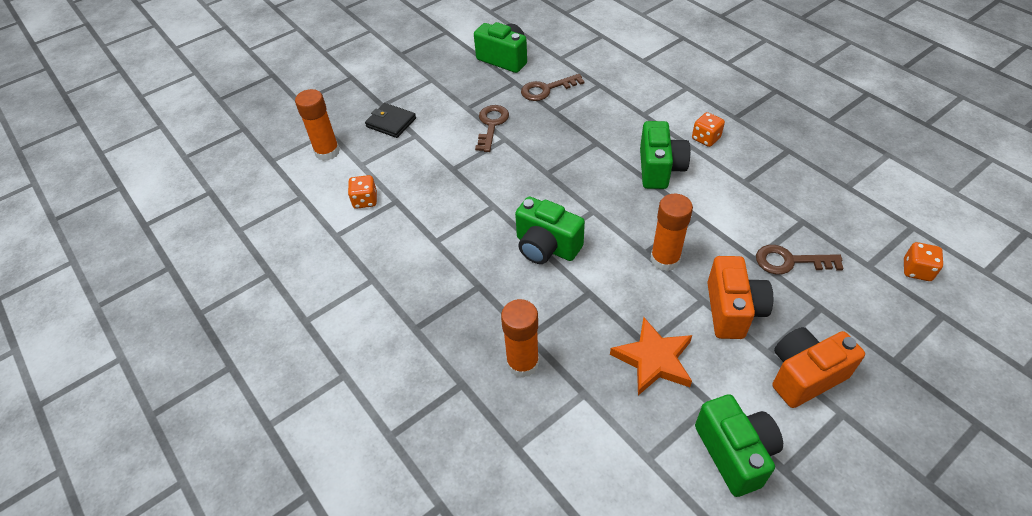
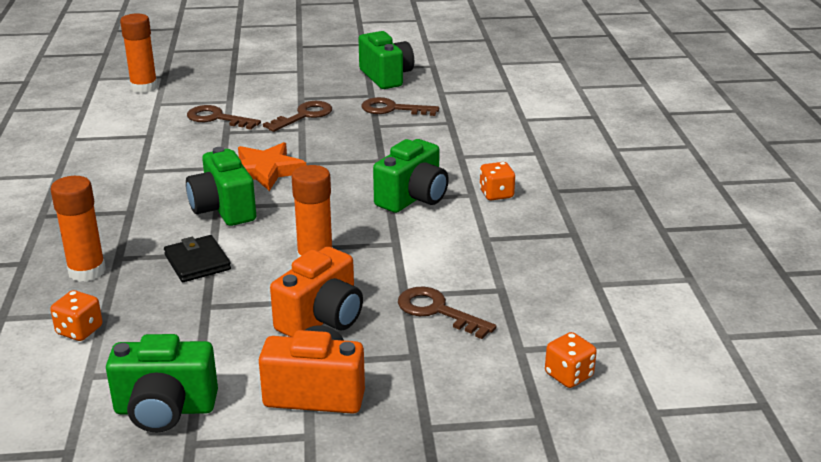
camera: 30 degrees right, 20 degrees down
orange dice [348,175,377,209] -> orange dice moved to [50,290,103,341]
black wallet [365,103,416,138] -> black wallet moved to [164,235,231,282]
orange star [610,317,692,395] -> orange star moved to [238,142,306,191]
green camera [695,394,783,497] -> green camera turned 75 degrees clockwise [106,334,218,433]
none -> brown key [187,105,261,130]

